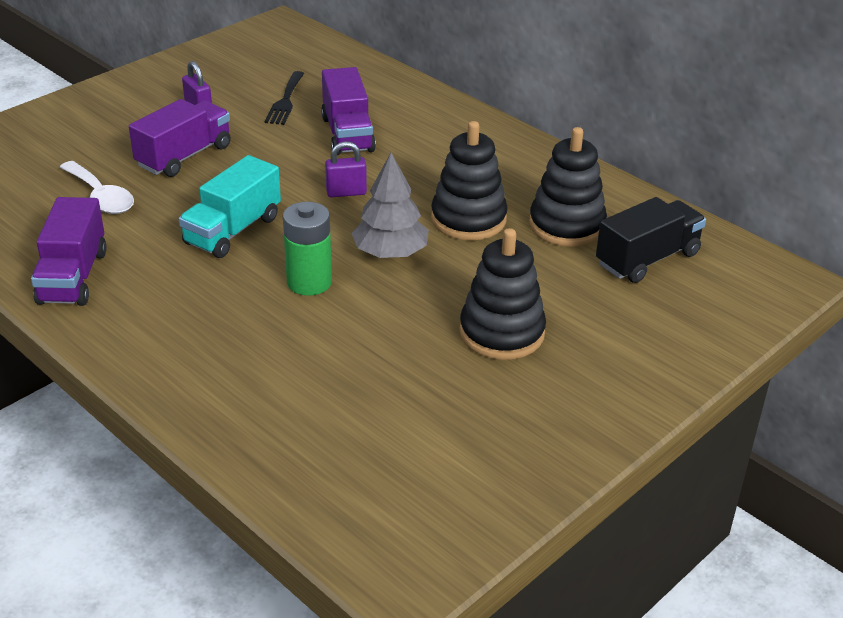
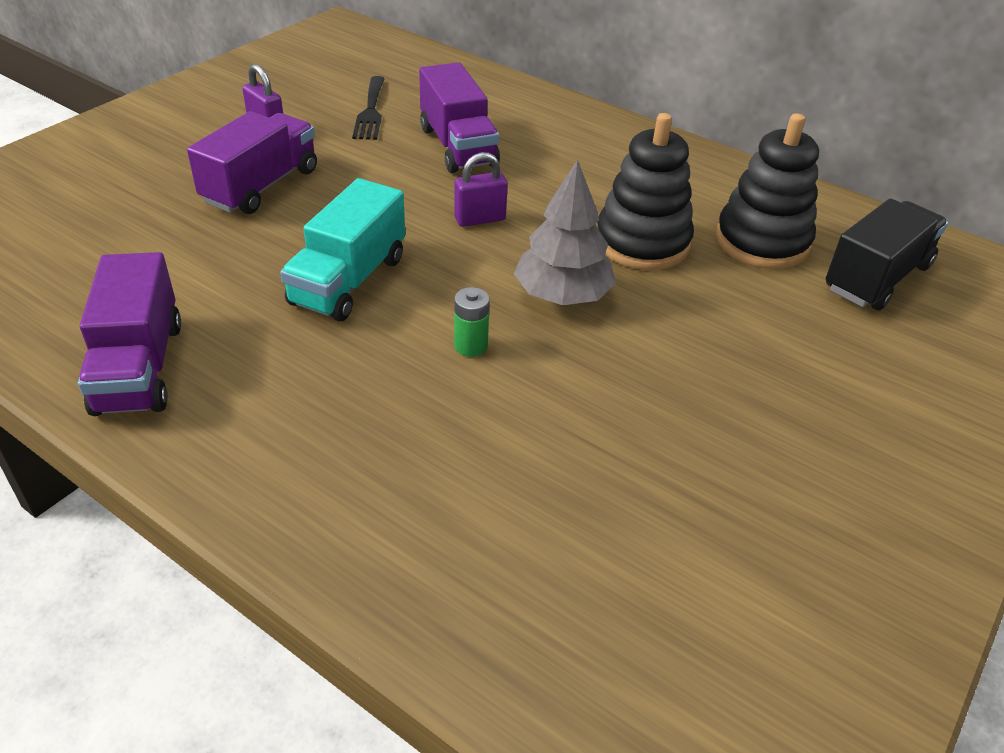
camera: 10 degrees left, 5 degrees up
white spoon [60,161,134,214] -> none
green battery [283,202,332,296] -> green battery [454,287,490,357], size x0.56
black stacking toy [460,228,546,360] -> none

